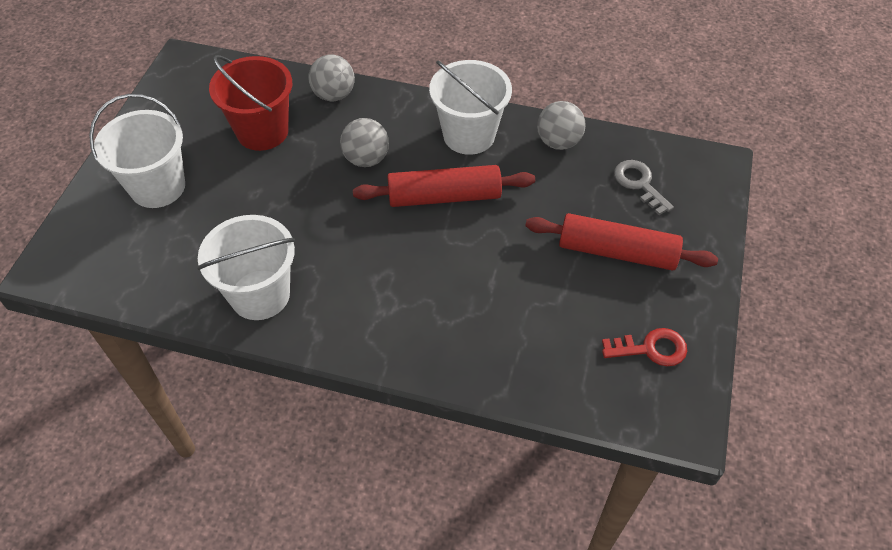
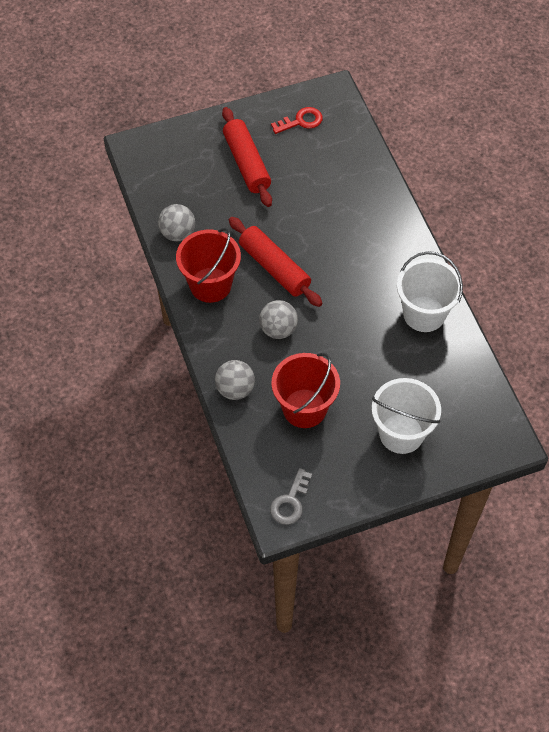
camera: 125 degrees left, 5 degrees up
white bucket [429,60,512,155] -> red bucket [176,228,241,303]
red key [602,328,687,366] -> red key turned 105 degrees clockwise [271,107,323,134]
grey key [614,160,674,215] -> grey key moved to [270,468,312,525]

